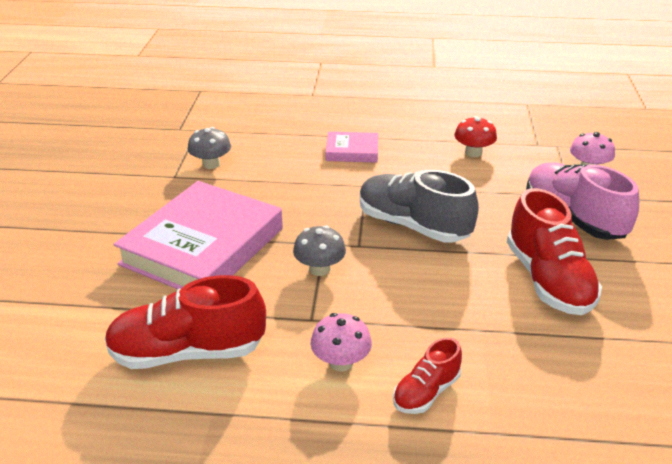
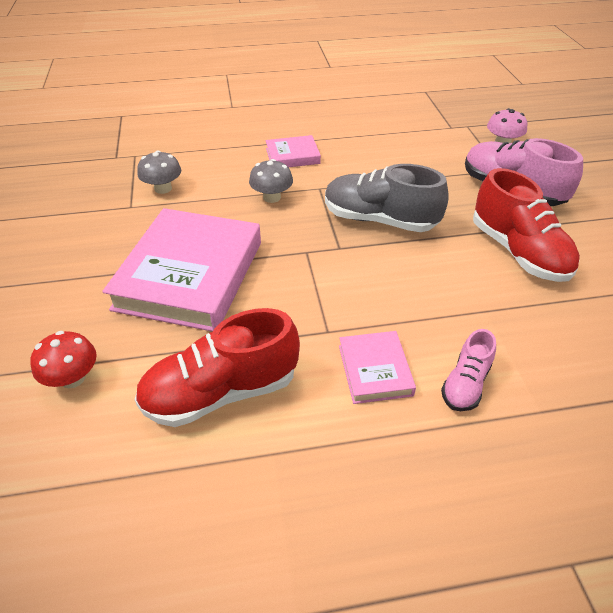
camera: 15 degrees left, 10 degrees up
grey mushroom [293,225,346,276] -> grey mushroom moved to [249,159,293,203]
pink mushroom [310,313,372,372] -> pink book [339,331,416,404]
red shoe [393,337,462,414] -> pink shoe [441,329,496,411]
red mushroom [454,116,497,157] -> red mushroom moved to [30,331,97,388]

